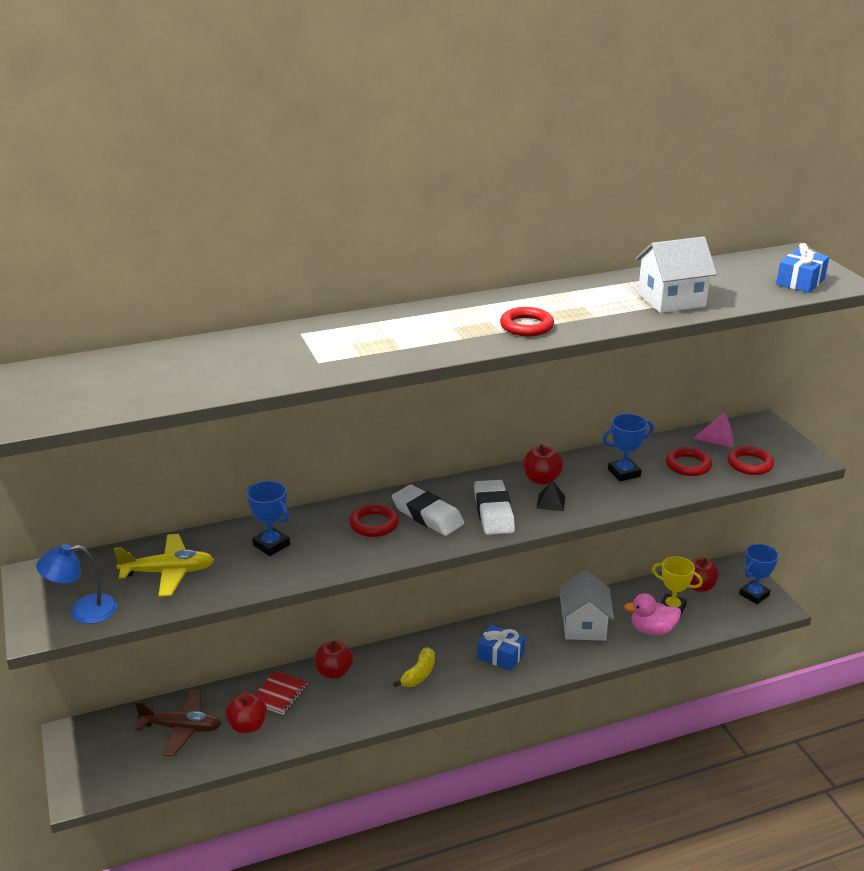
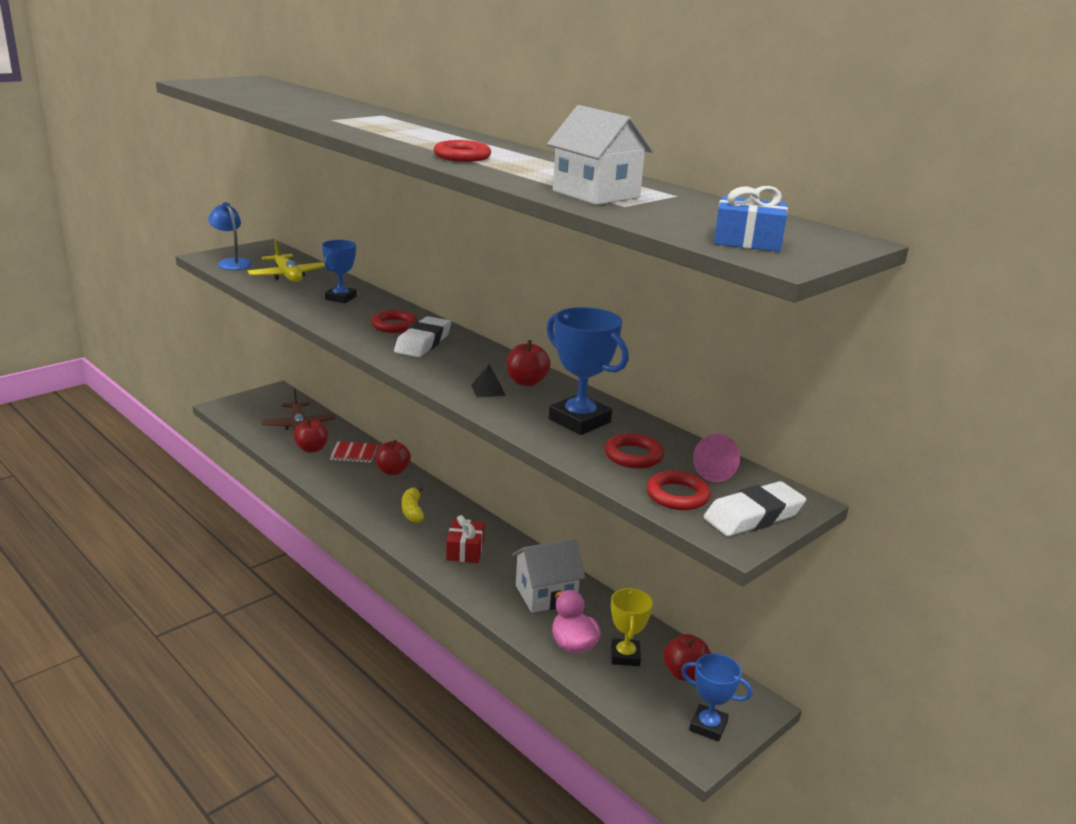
camera: 65 degrees right, 5 degrees down
yellow banana [393,647,435,687] -> yellow banana turned 75 degrees clockwise [402,486,424,523]
white eraser [474,480,515,535] -> white eraser moved to [704,481,806,536]
blue gift [477,625,525,671] -> red gift [446,515,485,563]
blue trophy [603,414,654,481] -> blue trophy [547,307,629,435], size x1.53

